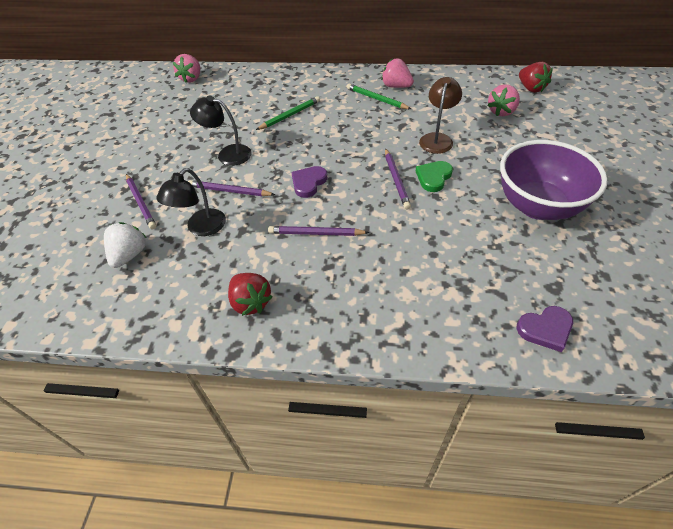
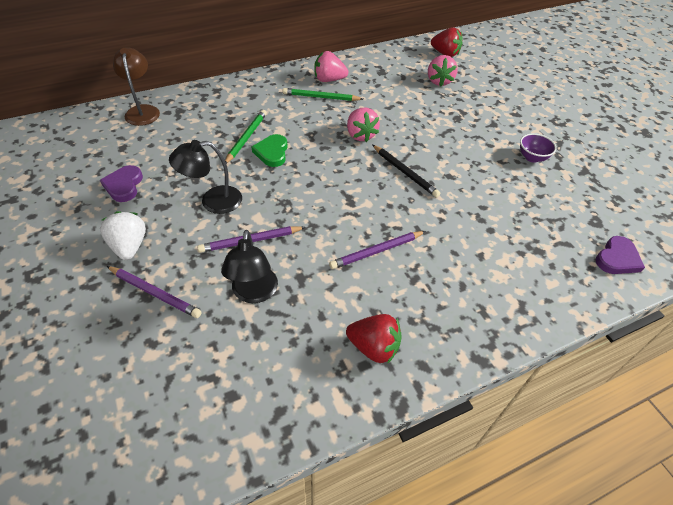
camera: 35 degrees left, 0 degrees up
white strawberry [104,222,147,268] -> white strawberry moved to [100,211,146,260]
pink strawberry [173,54,200,83] -> pink strawberry moved to [347,108,380,142]
purple heart [291,166,328,198] -> purple heart moved to [100,165,143,202]
purple pencil [385,148,411,210] -> black pencil [373,145,440,198]
green heart [415,161,453,192] -> green heart moved to [252,134,288,167]
brown lamp [419,77,462,154] -> brown lamp moved to [113,47,160,126]
purple bowl [500,140,608,220] -> purple bowl [520,133,557,163], size x0.40

